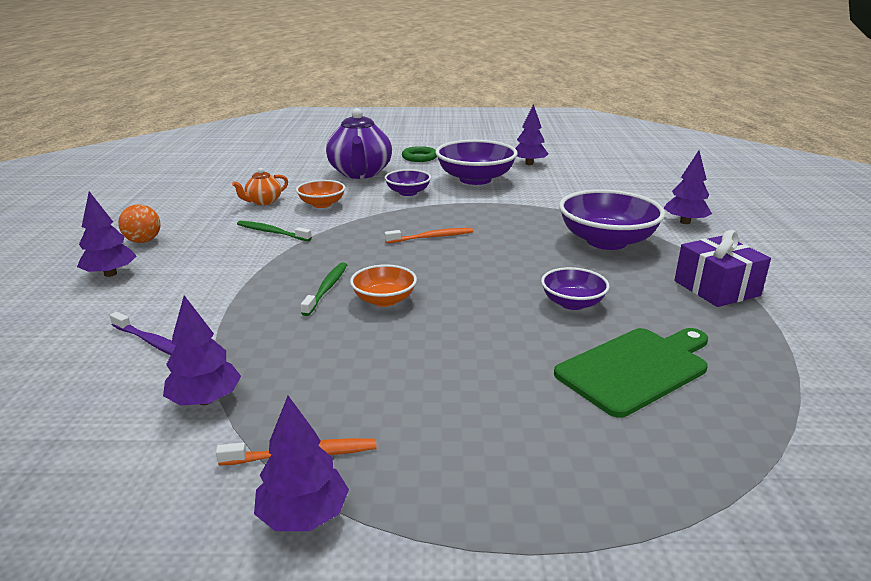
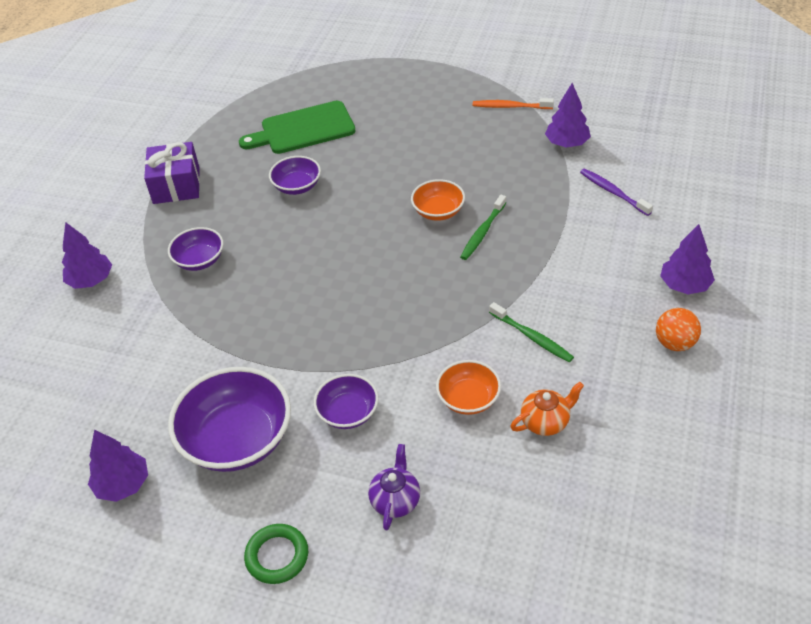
camera: 160 degrees left, 20 degrees up
purple tree [254,396,349,531] -> none
purple teapot [326,108,392,179] -> purple teapot [368,444,420,530], size x0.49
orange toothbrush [384,228,473,243] -> none
purple bowl [559,190,665,250] -> purple bowl [168,227,224,271], size x0.55

